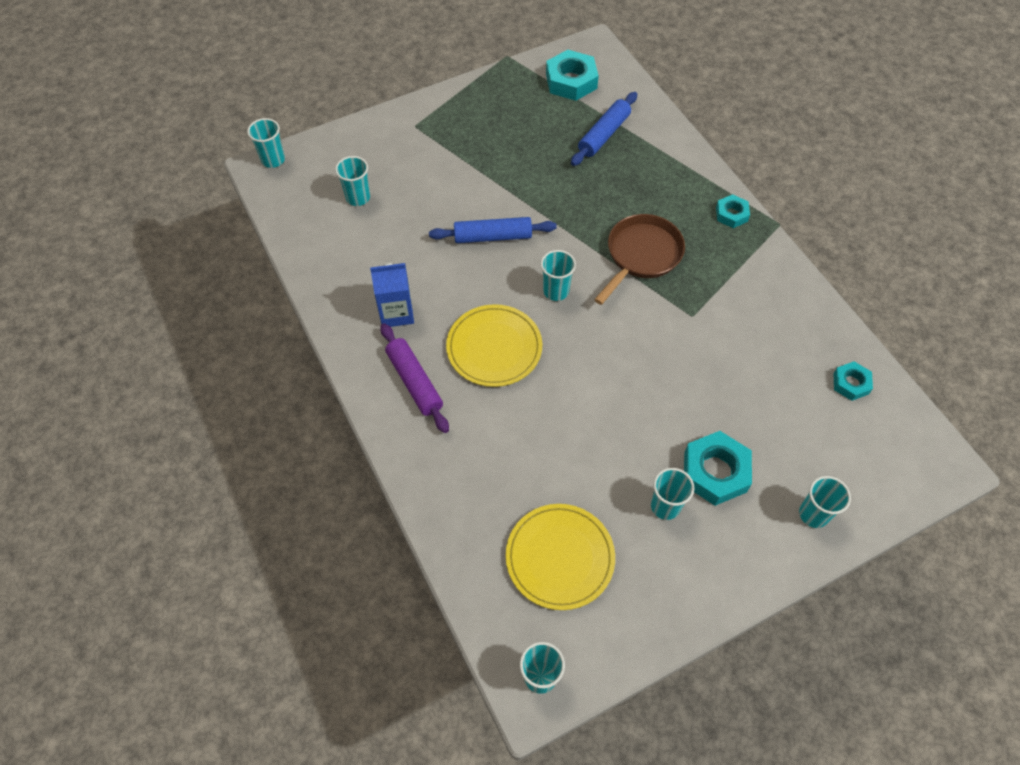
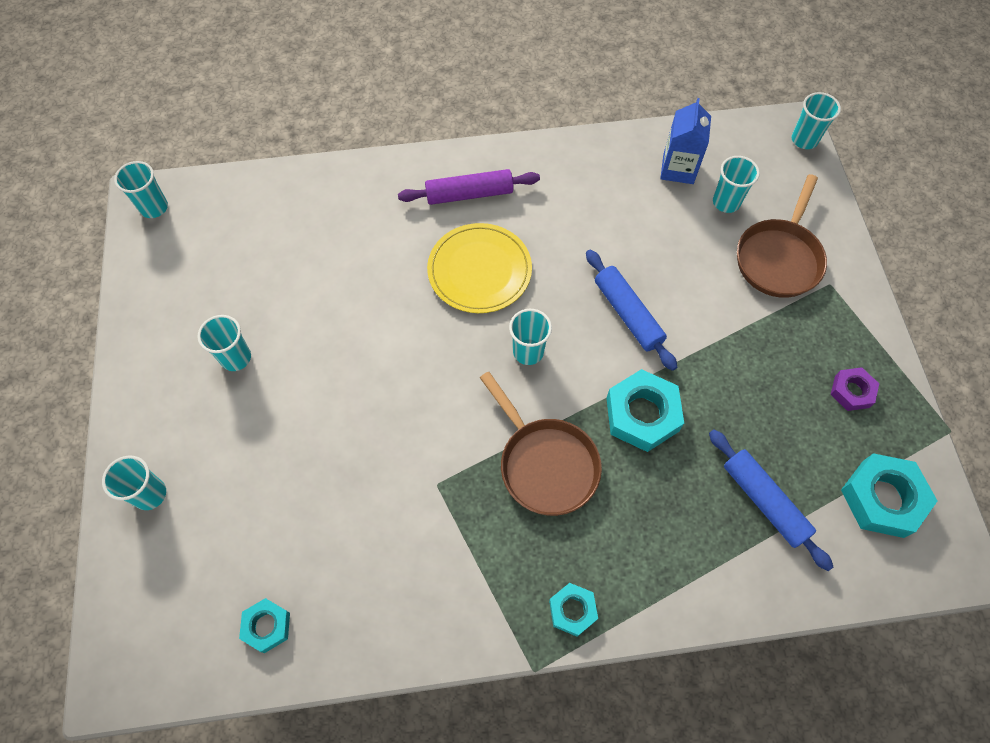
camera: 110 degrees right, 5 degrees up
blue carton [370,263,414,327] -> blue carton moved to [660,98,711,184]
blue rolling pin [429,217,557,243] -> blue rolling pin turned 45 degrees counterclockwise [586,250,677,371]
yellow plate [506,504,615,610] -> none
turquoise nut [684,431,752,506] -> turquoise nut moved to [606,369,684,452]
none -> brown pan [737,174,827,298]
none -> purple nut [831,367,879,411]

